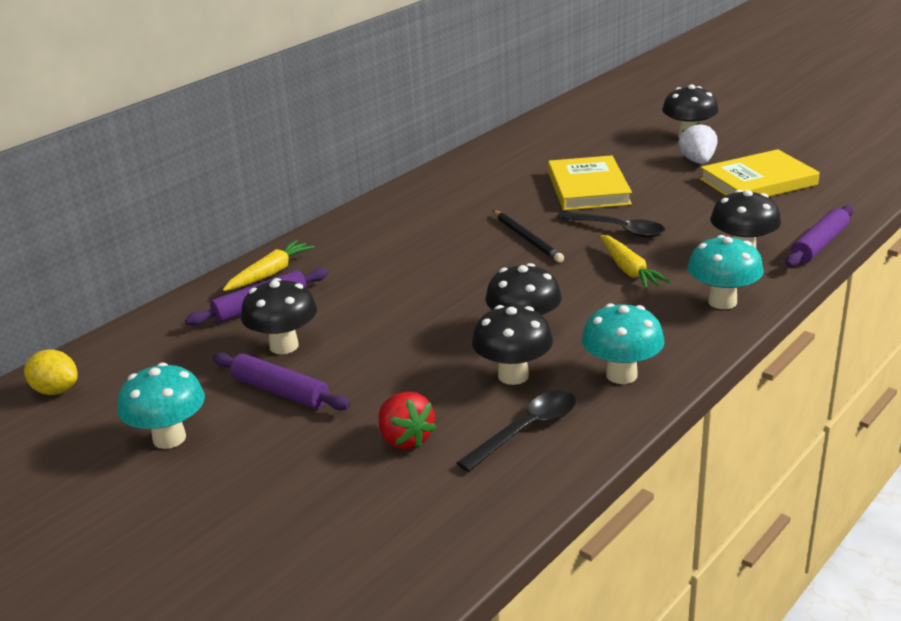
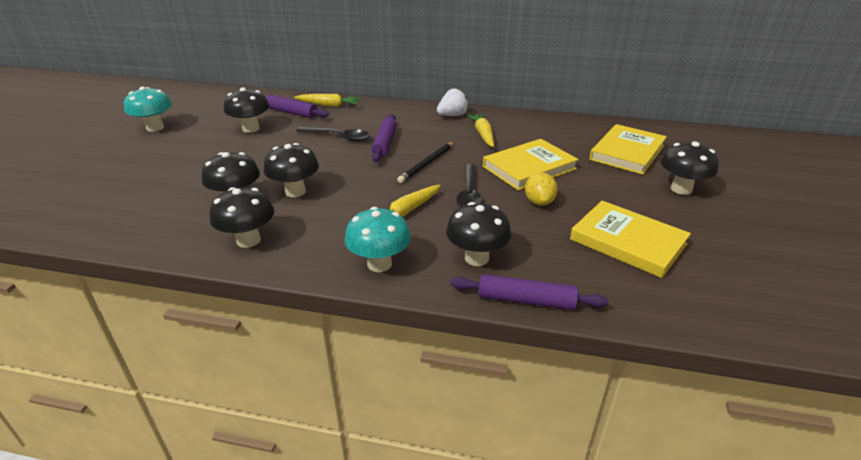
camera: 60 degrees right, 5 degrees up
yellow lemon [24,349,78,395] -> yellow lemon moved to [525,172,558,206]
purple rolling pin [212,352,350,411] -> purple rolling pin moved to [371,114,397,162]
red strawberry [378,392,436,450] -> none
black spoon [457,390,576,472] -> black spoon moved to [297,127,370,142]
turquoise mushroom [582,303,664,384] -> black mushroom [210,187,274,248]
white strawberry [678,122,717,164] -> white strawberry moved to [437,88,469,116]
none -> yellow carrot [467,114,494,147]
none -> yellow book [589,124,667,175]

